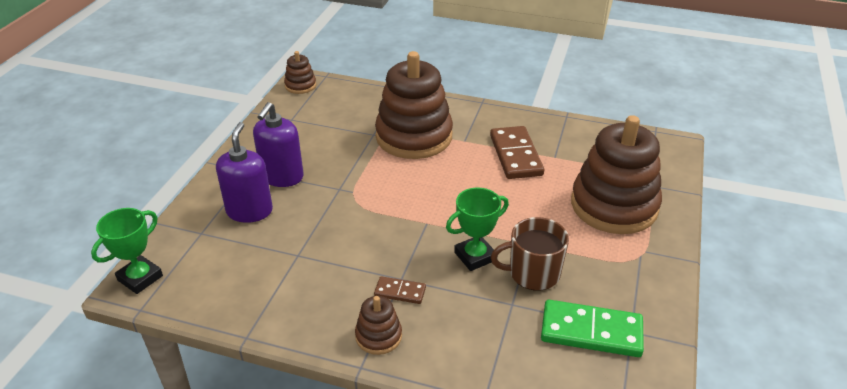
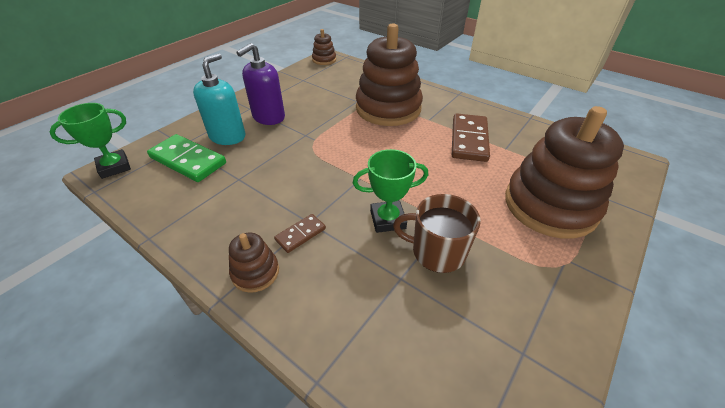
camera: 20 degrees right, 5 degrees up
purple soap dispenser [216,122,273,223] -> turquoise soap dispenser [193,53,245,145]
brown domino [374,276,426,304] -> brown domino turned 75 degrees counterclockwise [274,214,326,253]
green domino [541,300,644,357] -> green domino moved to [147,134,226,182]

